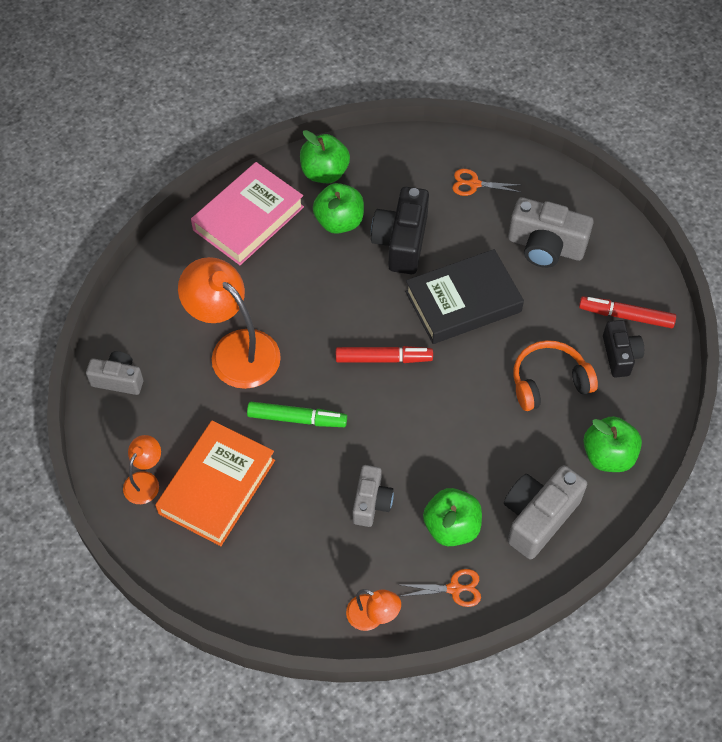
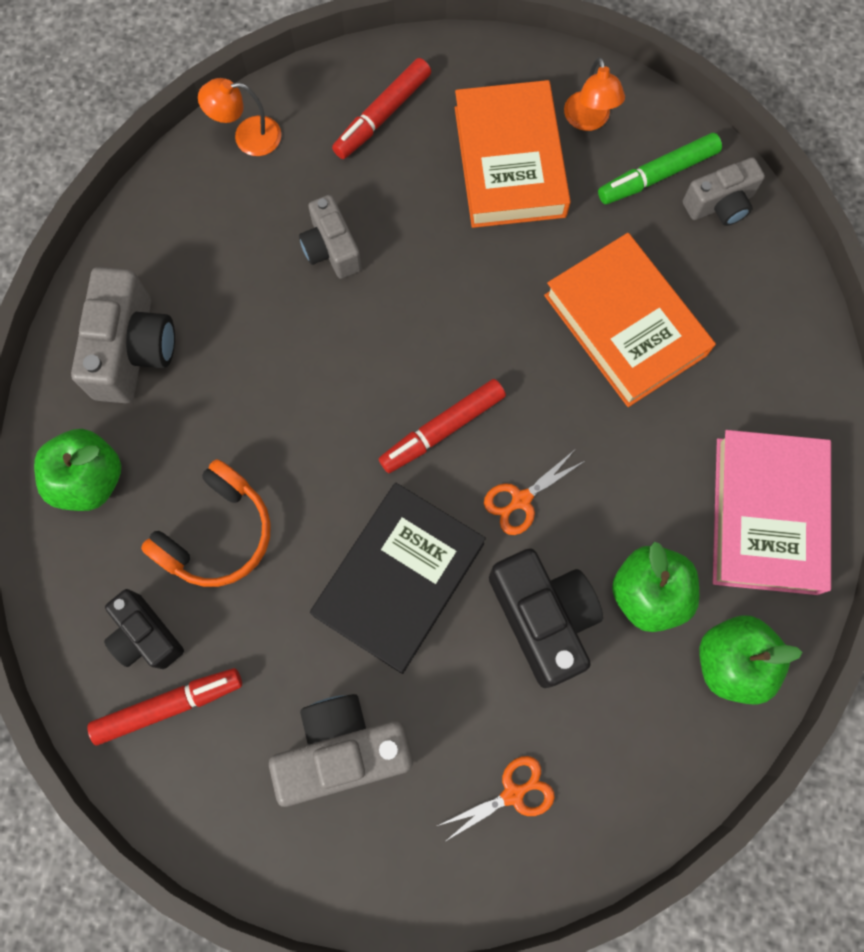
camera: 145 degrees right, 15 degrees up
orange lamp [178,257,281,389] -> orange book [544,233,716,407]
green marker [247,402,347,427] -> green marker moved to [598,133,722,204]
orange scissors [401,569,481,607] -> orange scissors moved to [484,450,585,535]
green apple [423,488,482,546] -> none
none -> red marker [332,58,431,159]

